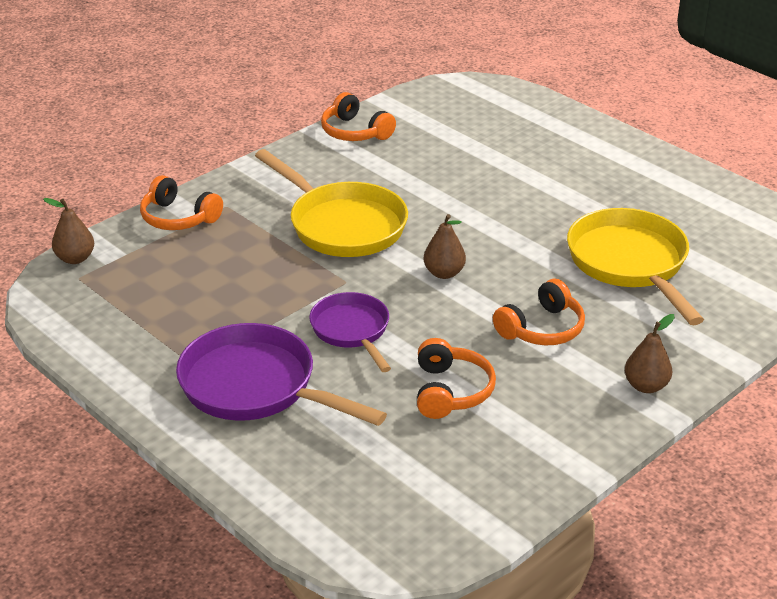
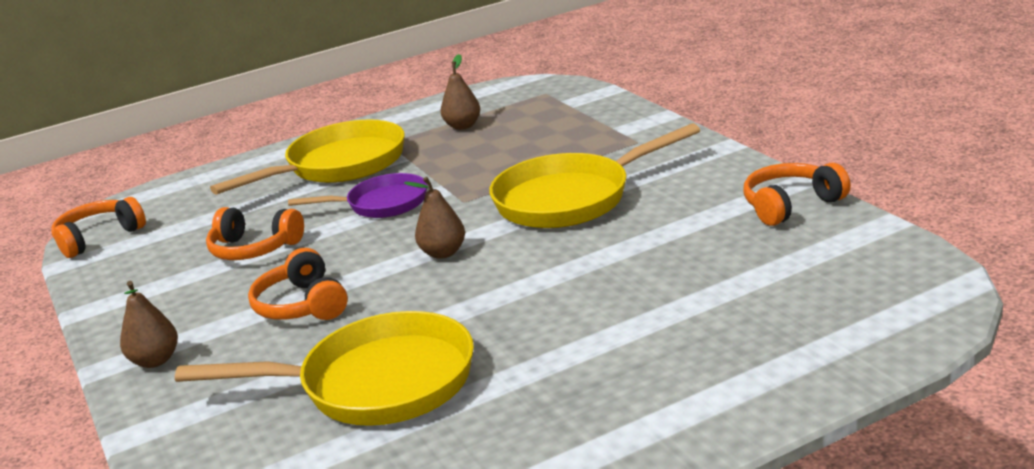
camera: 110 degrees right, 10 degrees down
brown pear [43,198,94,264] -> brown pear moved to [441,54,480,130]
orange headphones [140,175,223,230] -> orange headphones moved to [52,197,146,258]
purple pan [176,323,387,426] -> yellow pan [210,120,405,195]

